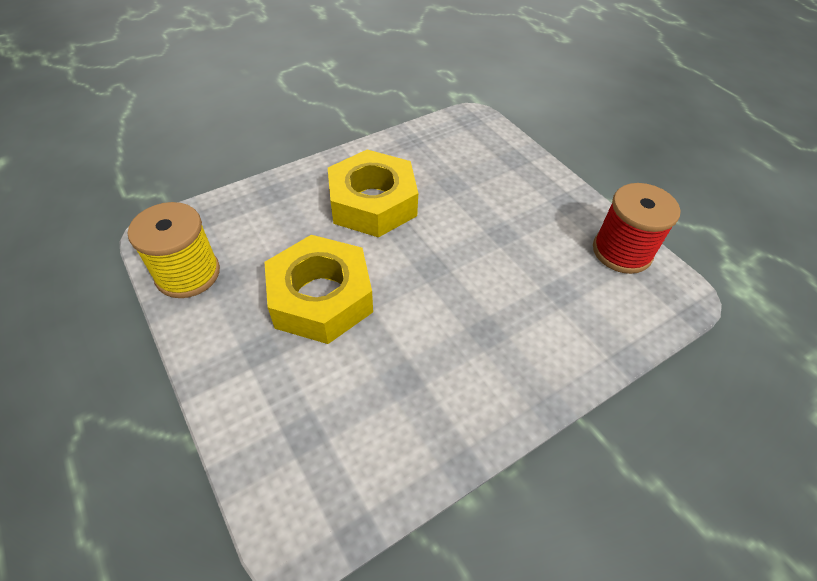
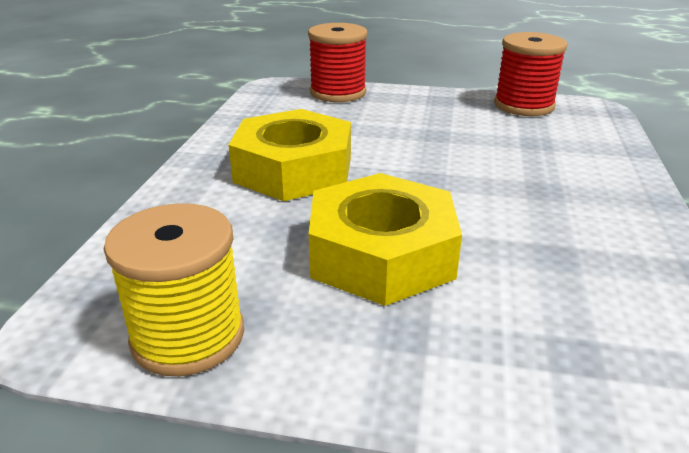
camera: 45 degrees left, 20 degrees down
none -> red spool [308,23,368,102]

